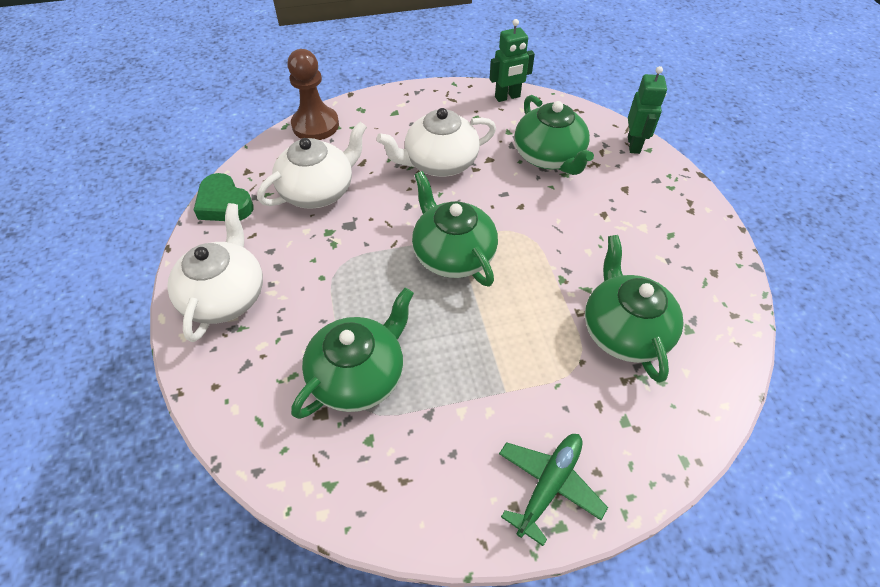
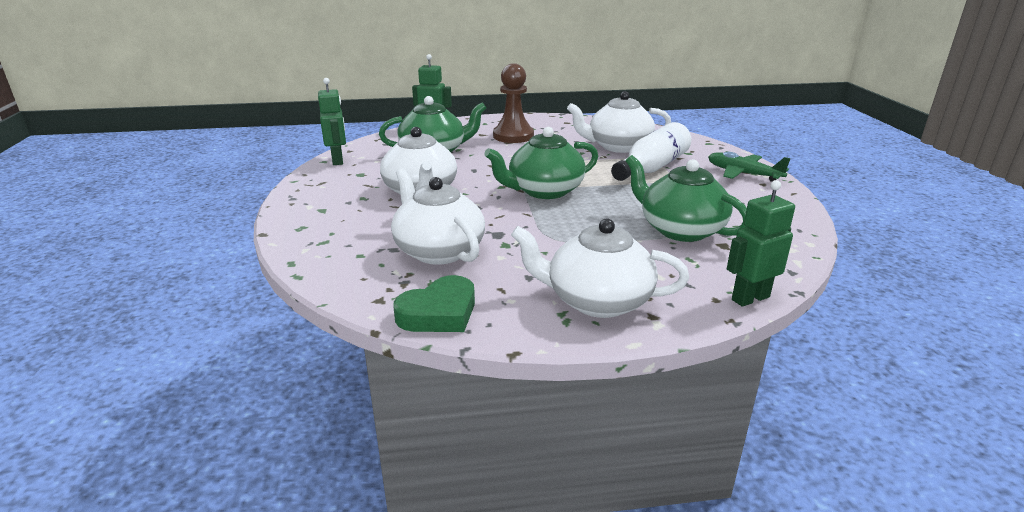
camera: 85 degrees left, 25 degrees down
brown pawn [287,49,339,140] -> brown pawn moved to [493,63,534,143]
green teapot [585,235,683,383] -> white teapot [567,91,671,153]
none -> white bottle [611,122,691,181]
none -> green robot [727,180,795,307]

